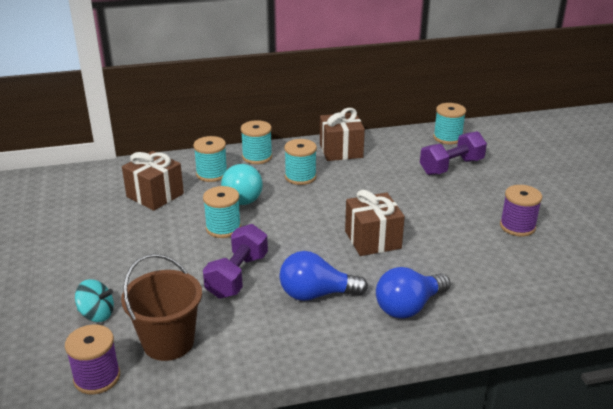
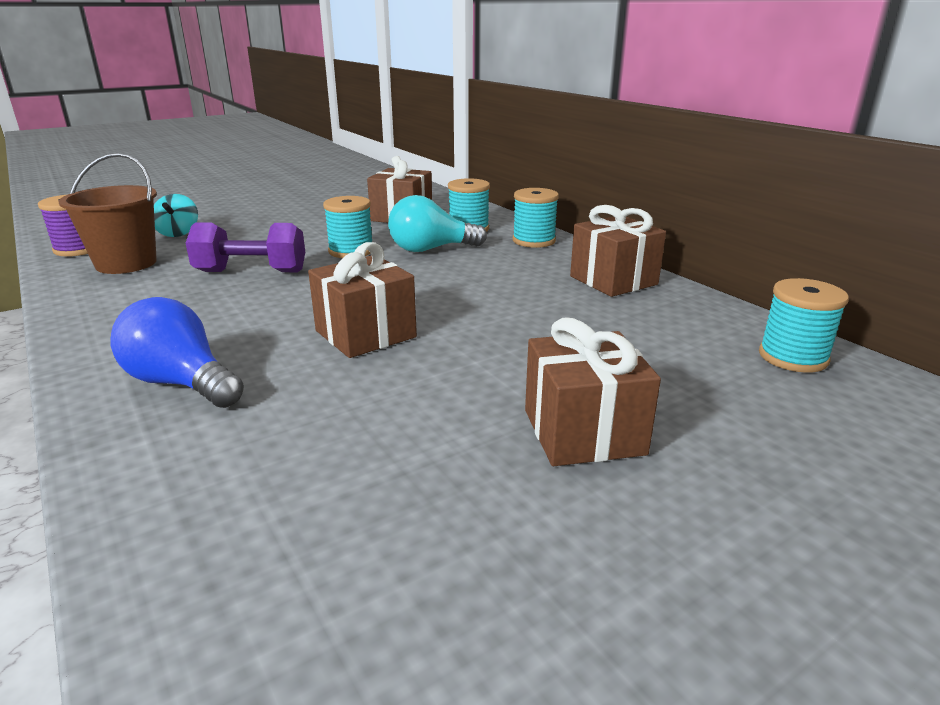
camera: 70 degrees right, 5 degrees down
blue light bulb [279,251,368,301] -> none
turquoise spool [284,139,317,185] -> none
purple dumbbell [420,131,487,175] -> none
purple spool [500,185,542,236] -> none
none -> brown gift [525,317,661,466]

